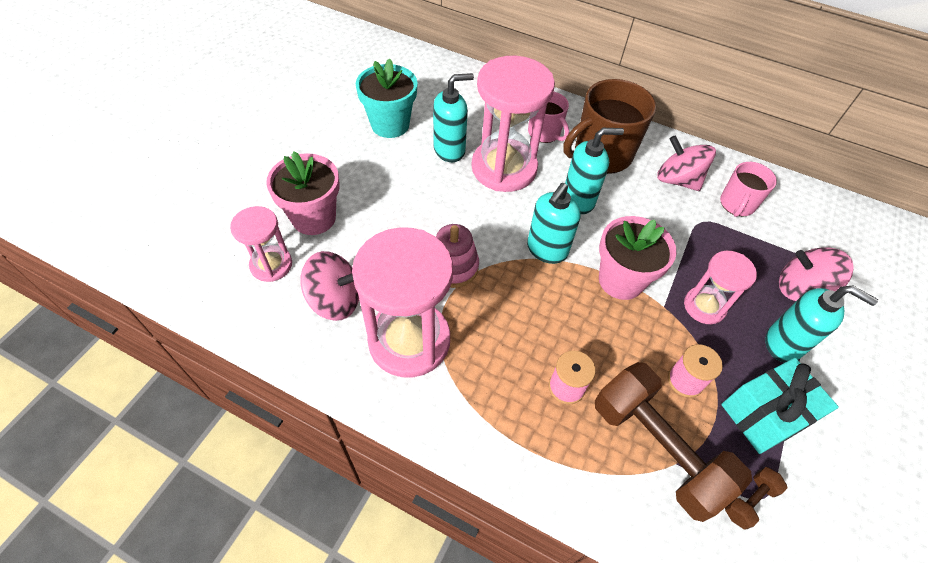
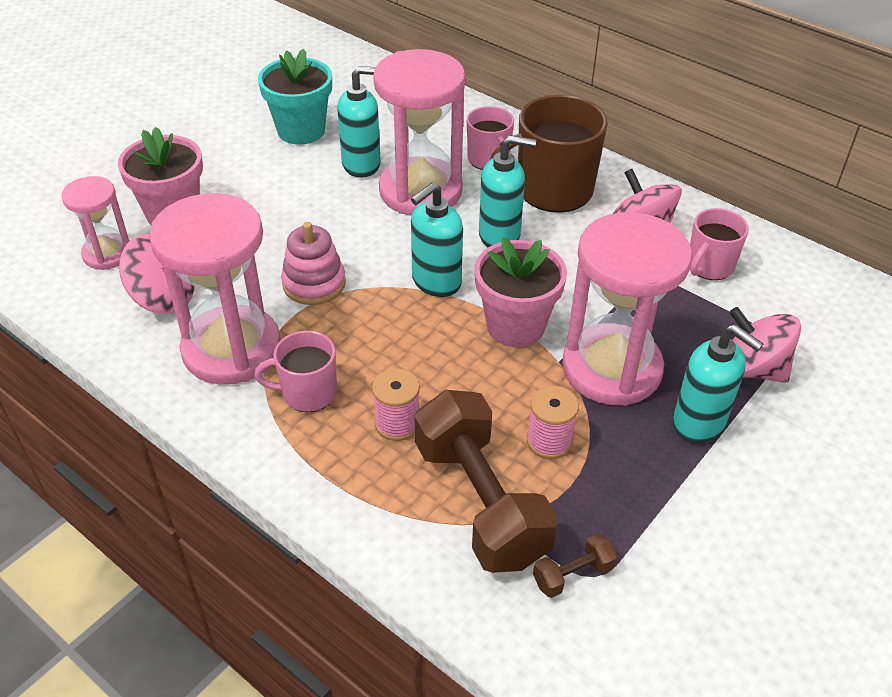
camera: 15 degrees right, 10 degrees down
pink hourglass [684,251,757,324] -> pink hourglass [562,212,692,406], size x1.84
turquoise gift [721,358,839,454] -> none
none -> pink mug [255,331,337,412]

